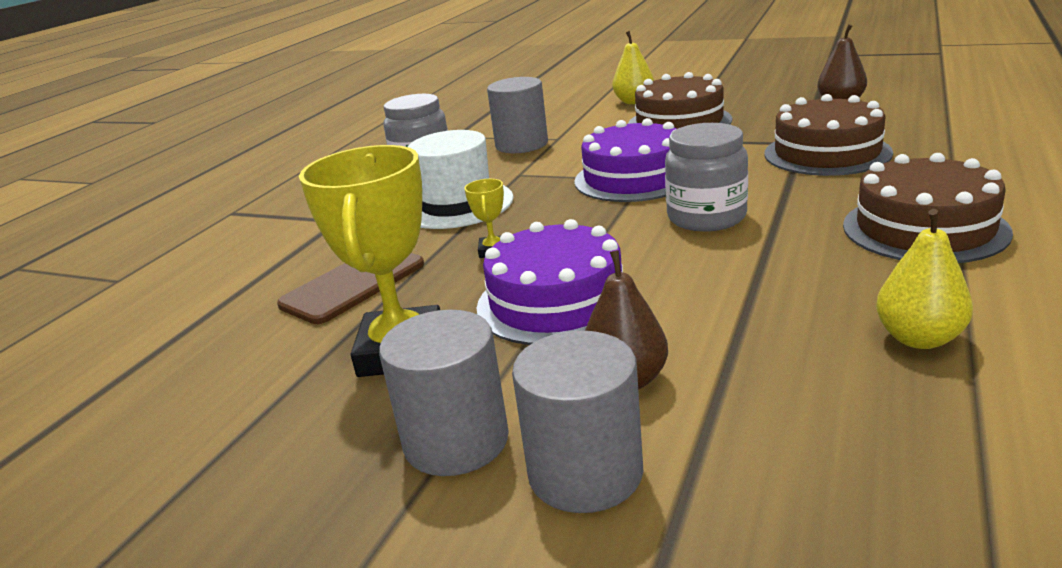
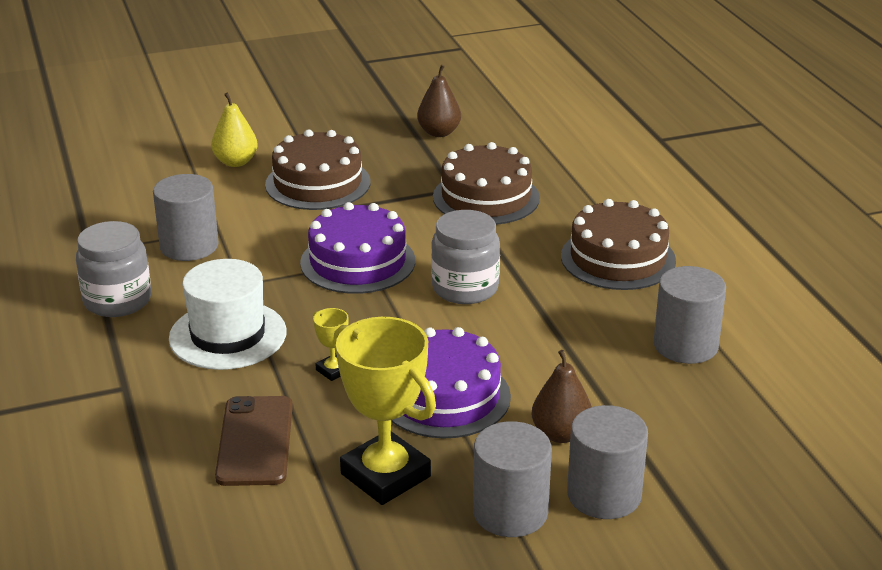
camera: 45 degrees left, 5 degrees up
yellow pear [876,209,973,349] -> grey cylinder [653,266,726,364]

